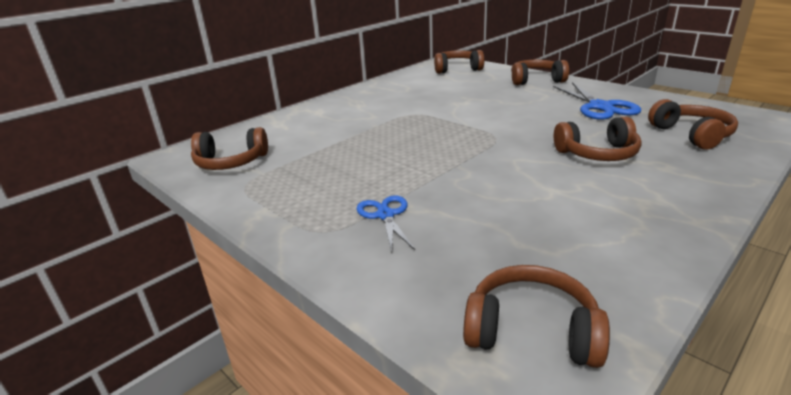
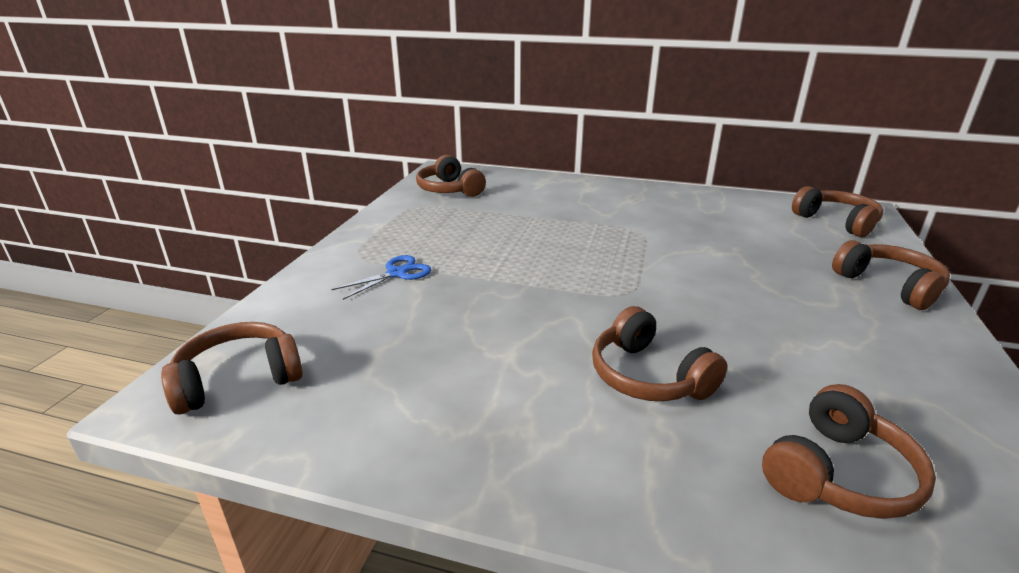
camera: 60 degrees right, 0 degrees up
brown headphones [463,265,610,368] -> brown headphones turned 105 degrees counterclockwise [161,322,303,415]
blue scissors [553,82,641,120] -> none

